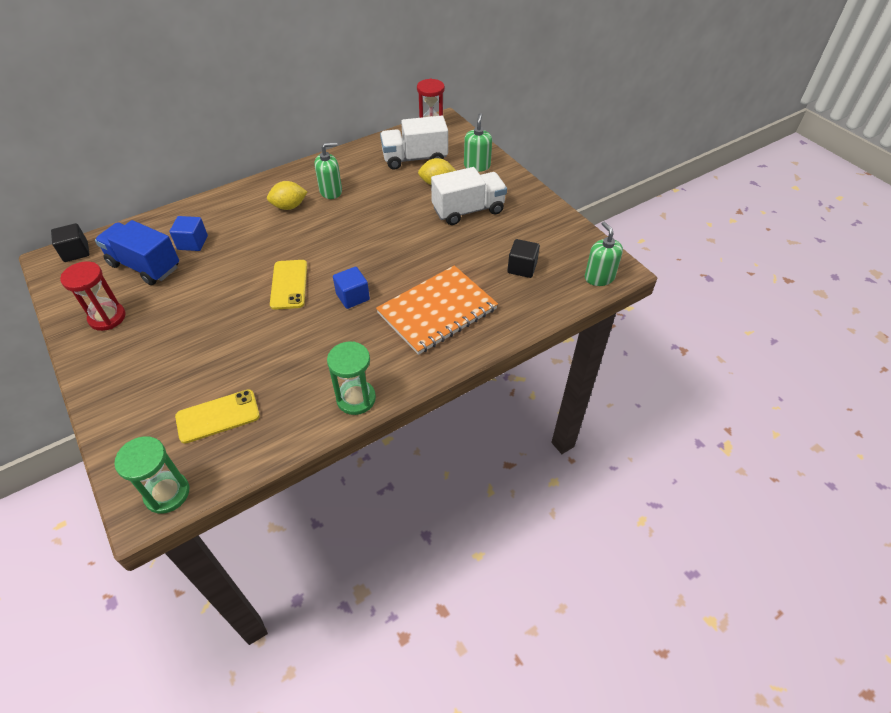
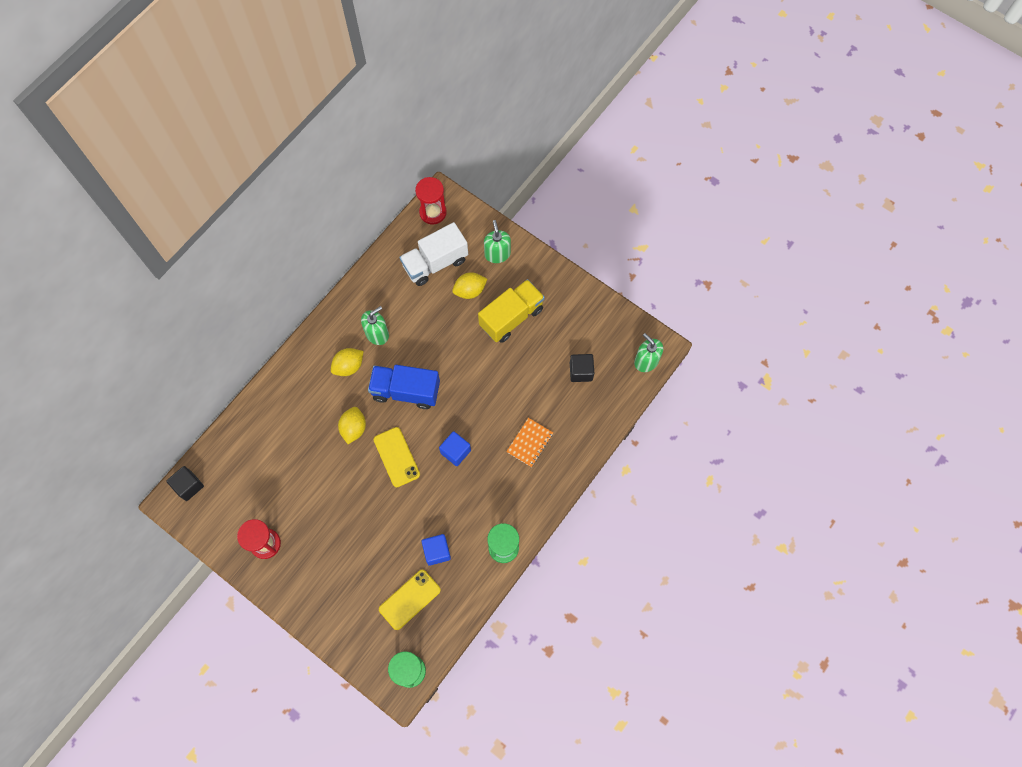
camera: 20 degrees left, 20 degrees up
blue truck [95,220,179,285] -> blue truck moved to [368,365,440,409]
blue cube [169,216,208,251] -> blue cube moved to [422,534,451,566]
orange notebook [376,265,498,355] -> orange notebook [506,418,553,467], size x0.50
white truck [431,167,507,225] -> yellow truck [478,279,545,343]
none -> yellow lemon [338,407,366,444]

